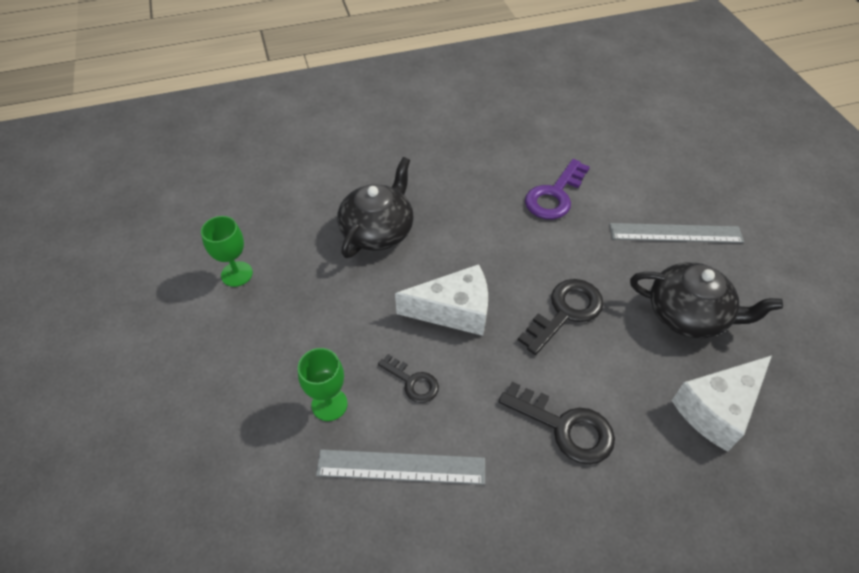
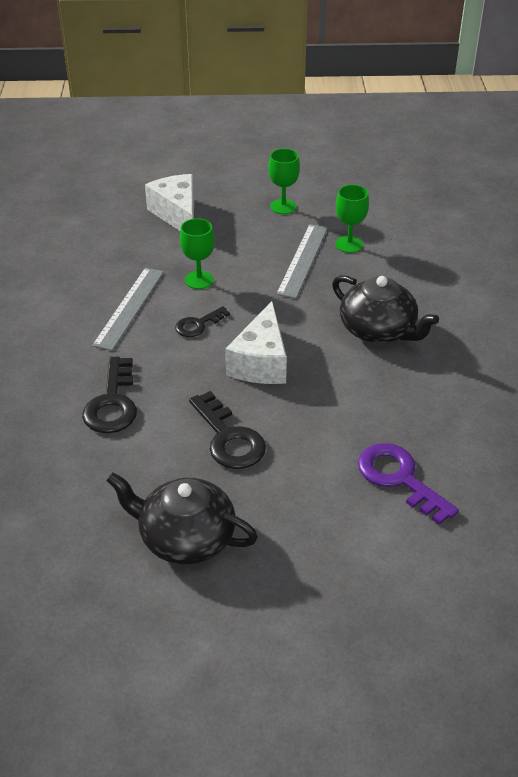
camera: 105 degrees right, 10 degrees down
black key [499,382,615,465] -> black key turned 45 degrees counterclockwise [82,357,137,433]
grey ruler [610,223,744,243] -> grey ruler moved to [276,224,328,299]
black teapot [630,262,783,338] -> black teapot turned 75 degrees clockwise [106,472,258,564]
white cheese [672,355,772,452] -> white cheese moved to [145,174,194,231]
none -> green goblet [268,149,300,214]

